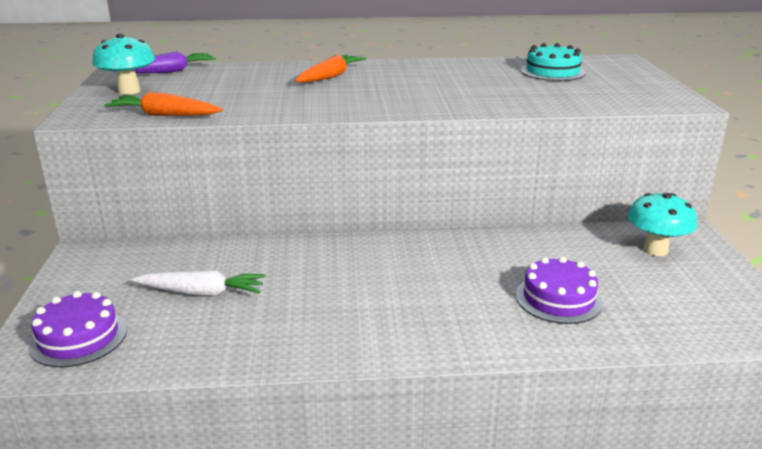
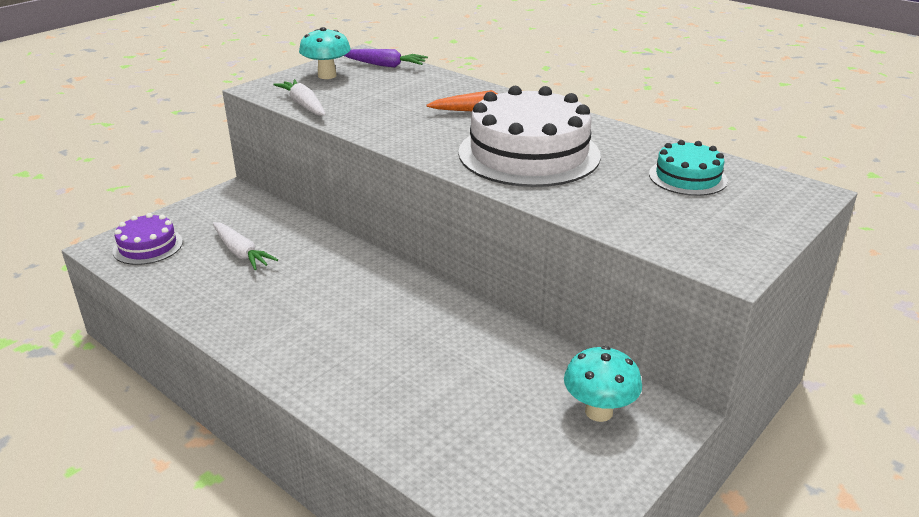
camera: 45 degrees right, 5 degrees up
orange carrot [105,92,223,116] -> white carrot [273,79,326,116]
purple cake [516,256,603,324] -> none
none -> white cake [458,86,601,187]

